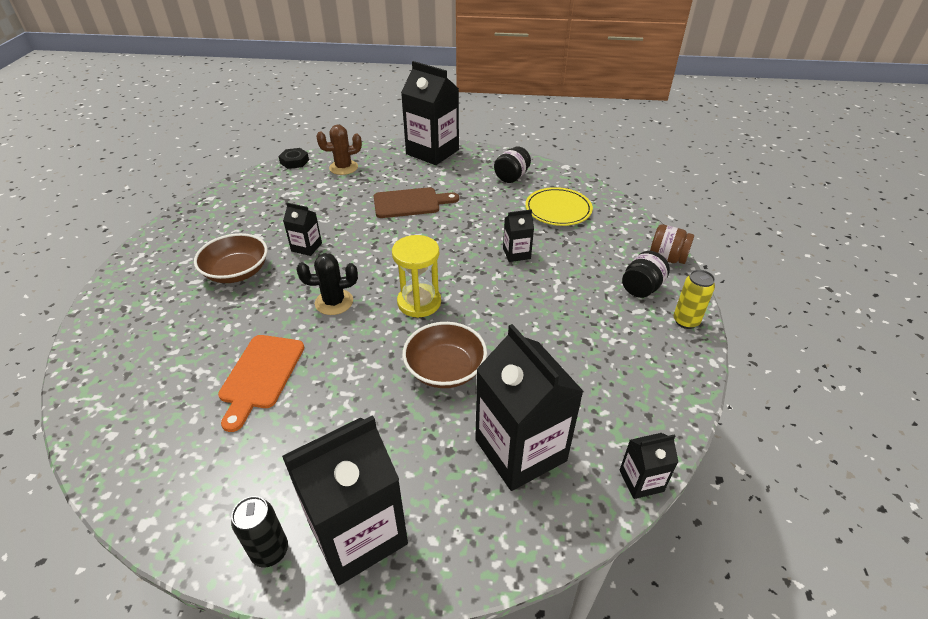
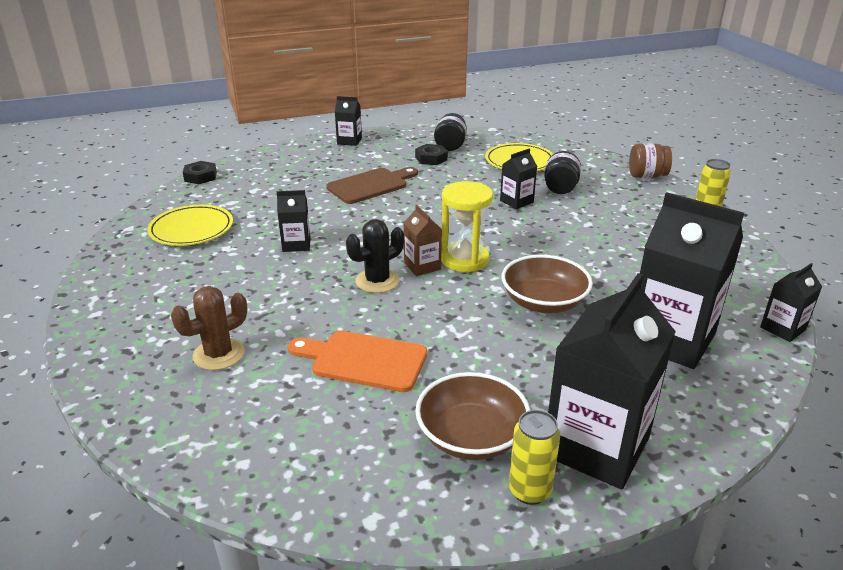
camera: 25 degrees left, 10 degrees down
brown bowl [194,233,268,283] -> brown bowl moved to [415,372,531,460]
orange cutting board [218,335,304,432] -> orange cutting board turned 120 degrees clockwise [288,331,427,392]
black can [231,496,288,568] -> yellow can [509,410,560,505]
brown cactus [316,125,362,175] -> brown cactus moved to [171,286,248,370]
black carton [401,61,459,165] -> black carton [335,96,362,146], size x0.47
black jar [622,251,670,298] -> black jar moved to [544,151,581,194]
none -> yellow plate [147,205,233,246]
none -> brown carton [404,205,442,276]
none -> black nut [415,144,448,165]

